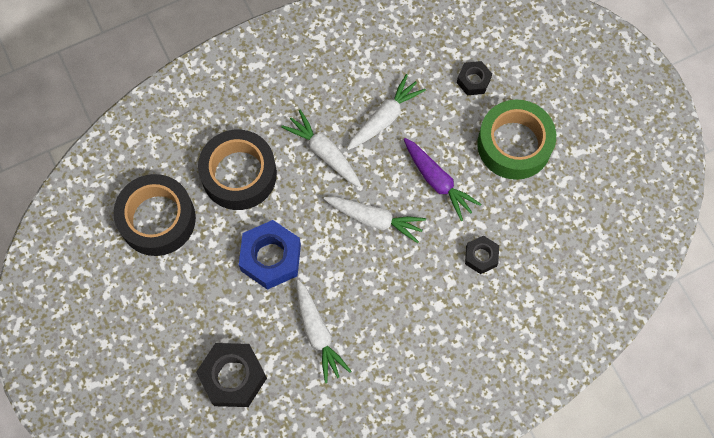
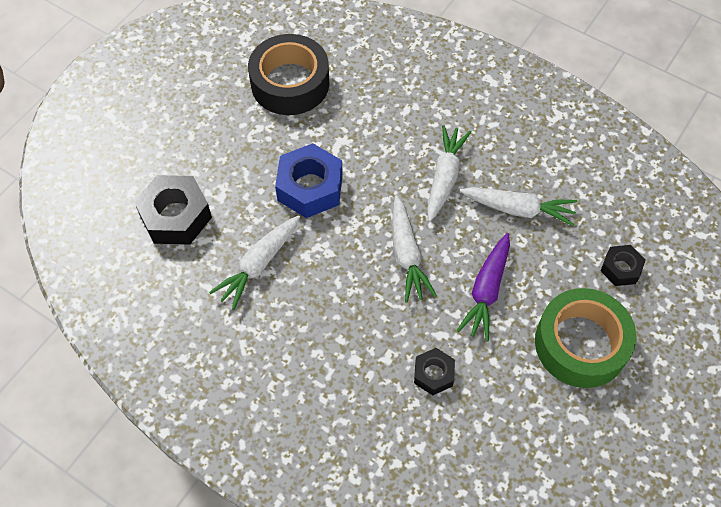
camera: 60 degrees right, 10 degrees down
black tape [198,130,277,210] -> none

